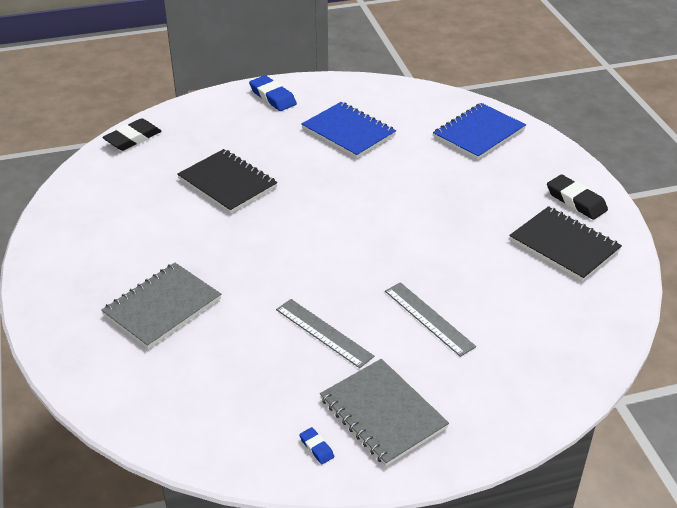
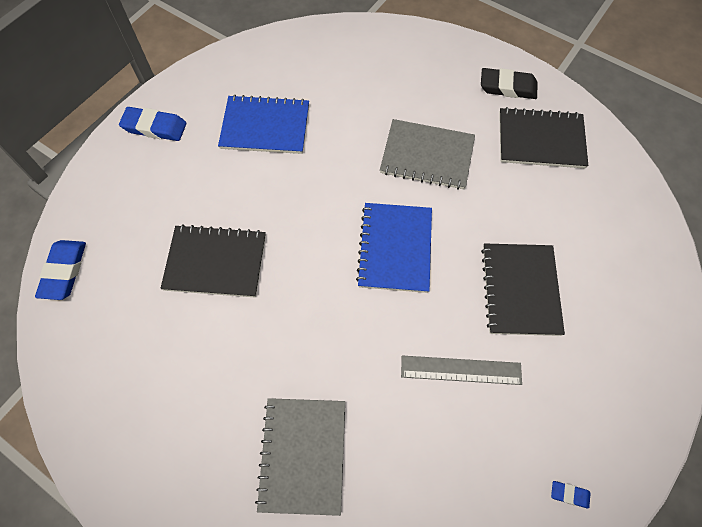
camera: 40 degrees left, 25 degrees up
black eraser [102,118,162,151] -> blue eraser [35,240,86,300]
grey notebook [320,359,449,466] -> grey notebook moved to [380,119,475,190]
grey ruler [385,282,476,357] -> black notebook [481,243,565,336]
blue notebook [433,103,526,160] -> blue notebook moved to [356,203,432,293]

